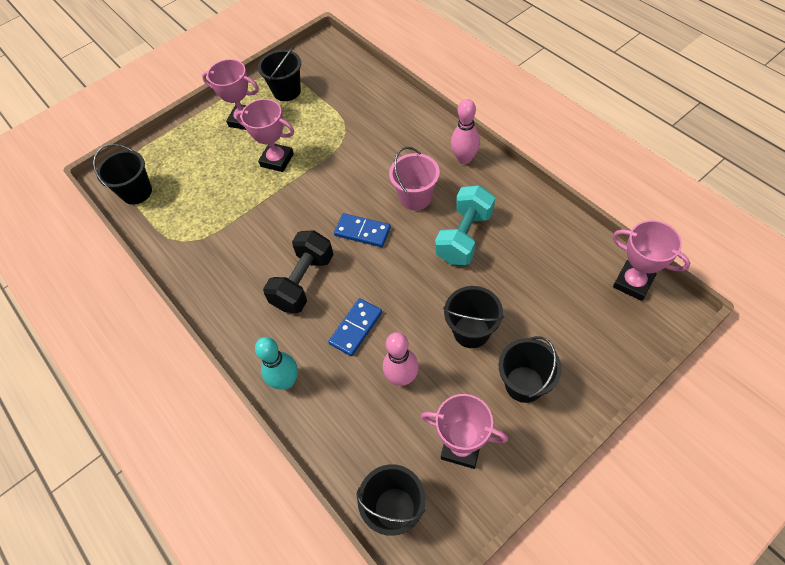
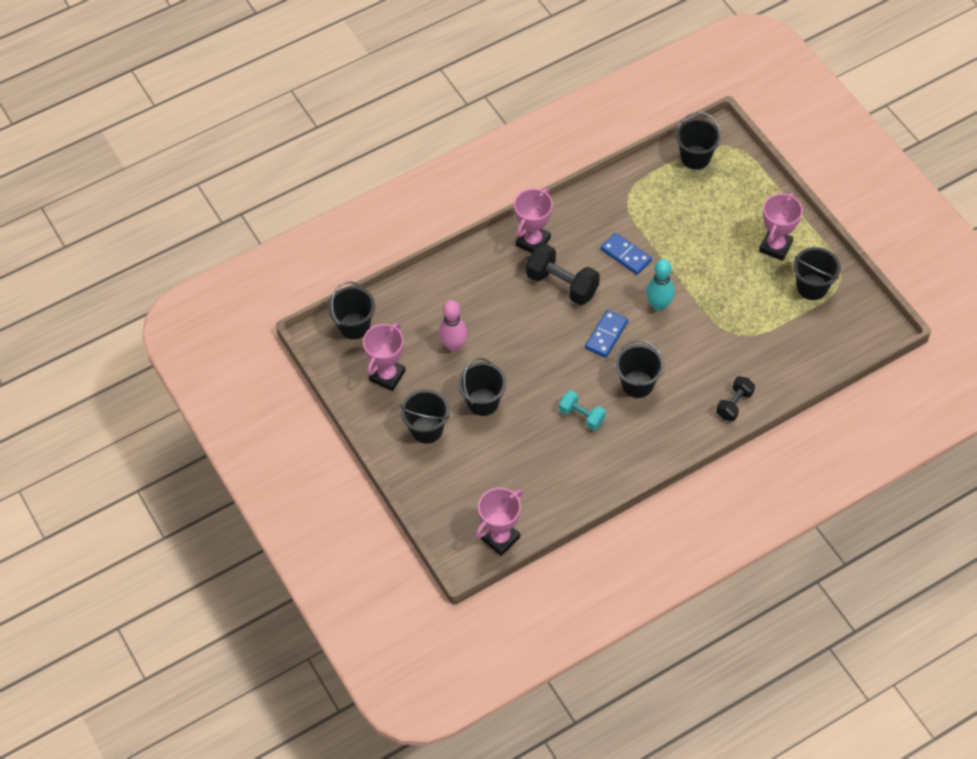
camera: 95 degrees right, 0 degrees up
pink trophy [236,99,294,172] -> pink trophy moved to [514,188,553,253]
turquoise bowling pin [255,337,298,390] -> turquoise bowling pin moved to [646,259,675,311]
blue domino [328,298,382,356] -> blue domino moved to [601,233,652,275]
pink bucket [389,147,440,210] -> black bucket [615,340,664,398]
turquoise dumbbell [435,185,495,265] -> turquoise dumbbell [559,391,606,430], size x0.61
pink bowling pin [451,99,480,164] -> none
none -> black dumbbell [716,376,755,421]

